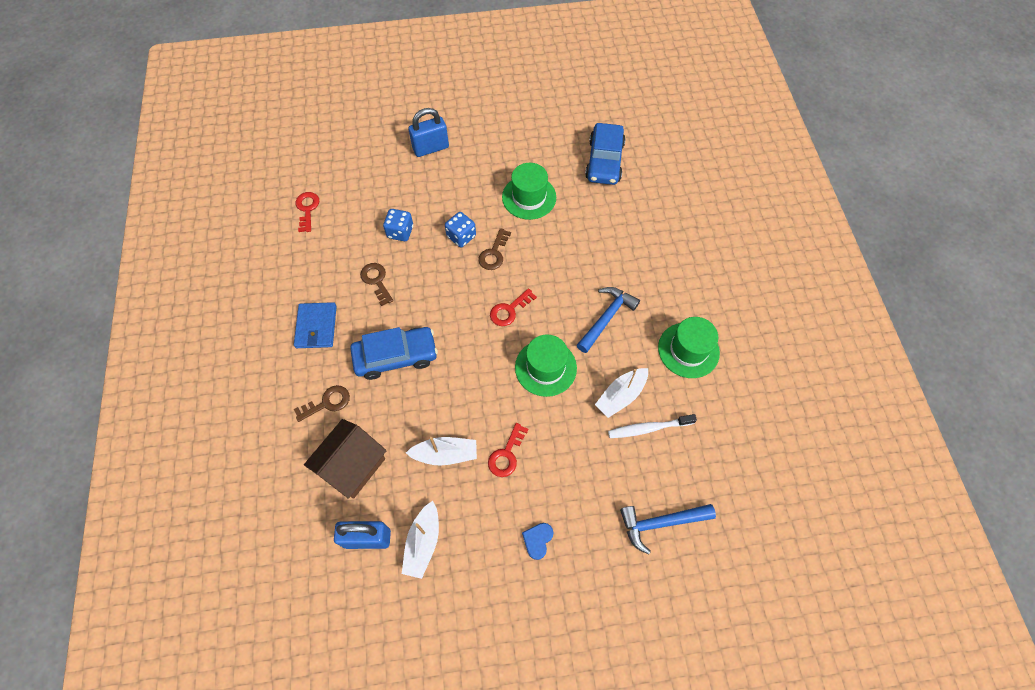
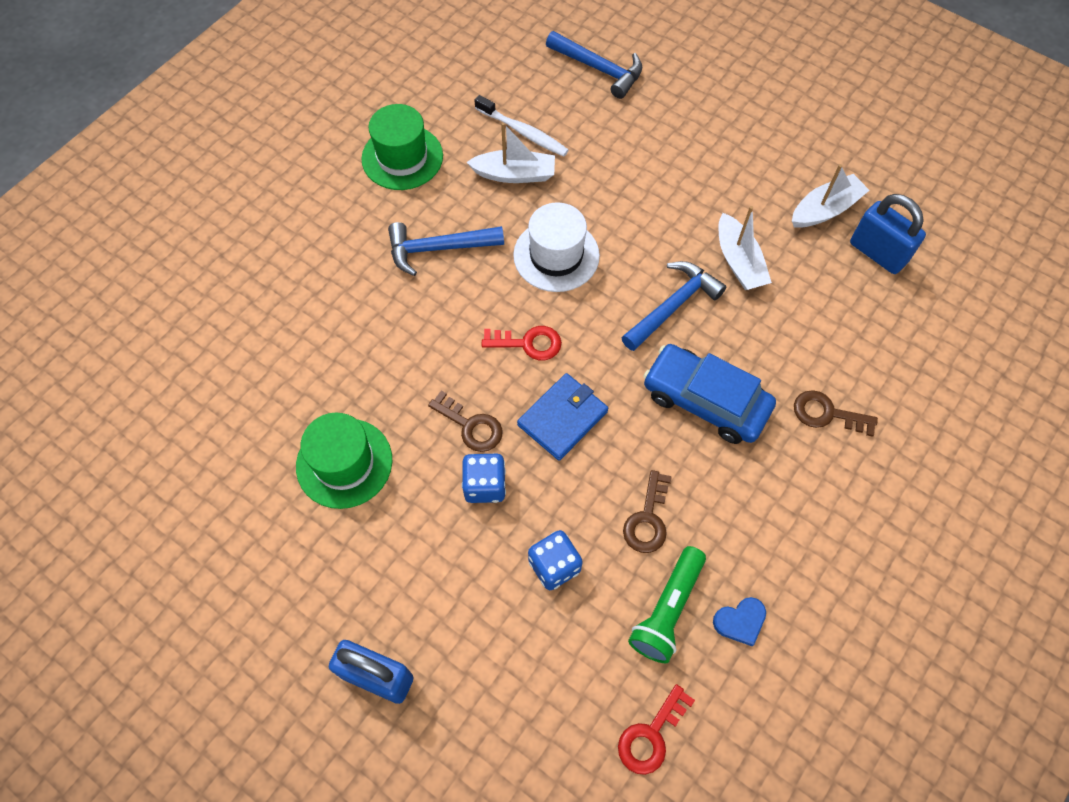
camera: 135 degrees left, 0 degrees up
blue wallet [294,302,337,348] -> blue wallet moved to [517,373,608,461]
brown house [304,419,387,499] -> none
white boat [406,437,477,466] -> white boat turned 150 degrees counterclockwise [719,206,772,290]
brown key [479,228,511,270] -> brown key turned 60 degrees clockwise [428,390,503,452]
red key [488,423,529,477] -> none
green hat [515,334,577,397] -> white hat [513,202,600,292]
blue heart [522,523,554,560] -> blue heart moved to [713,597,766,646]
blue car [585,123,626,185] -> none
none -> blue hammer [621,261,726,351]
none -> green flashlight [628,546,706,663]

